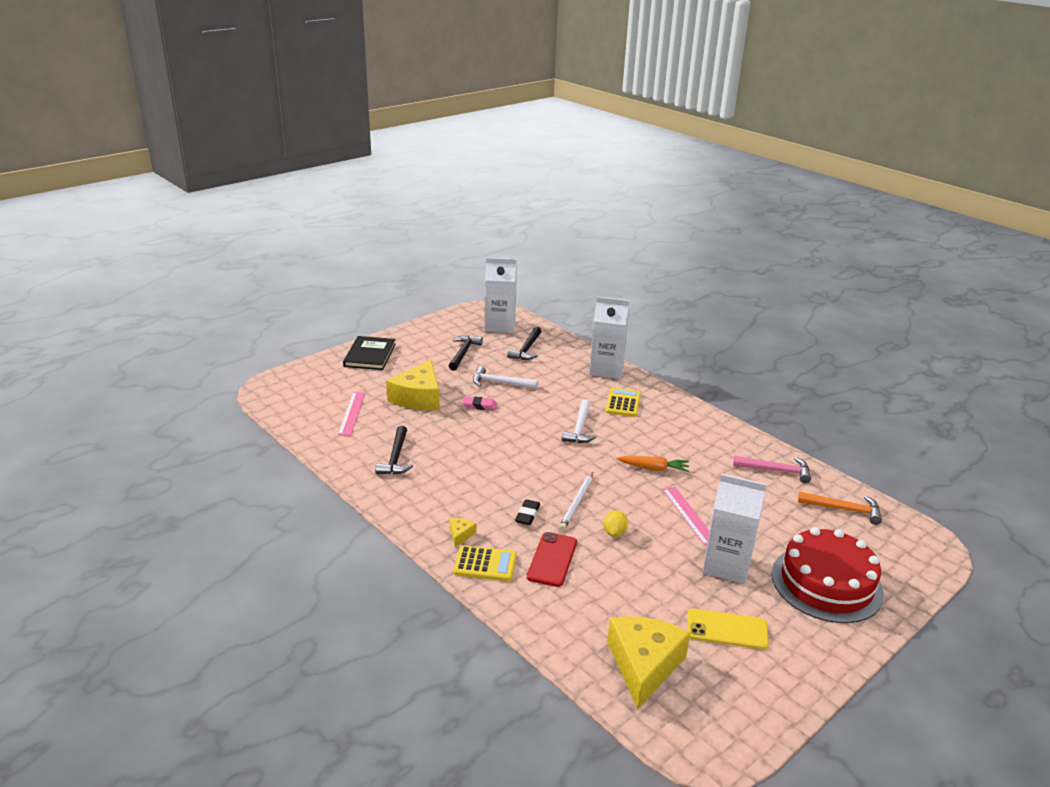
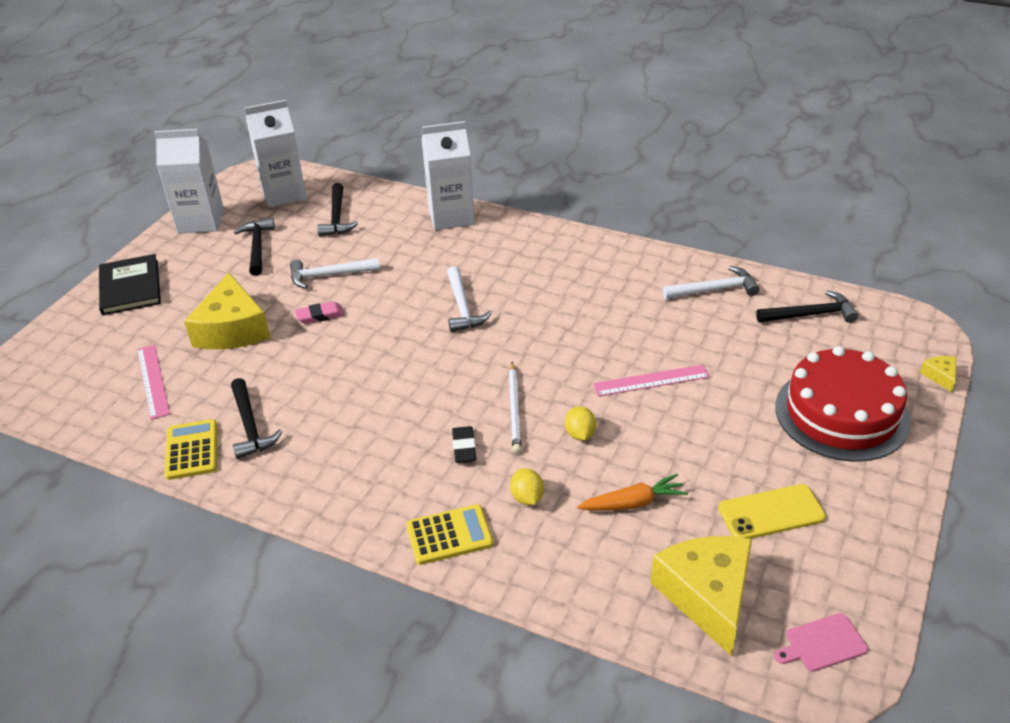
camera: 20 degrees left, 10 degrees up
yellow cheese [449,518,477,547] -> yellow cheese moved to [920,356,956,392]
red phone [527,532,577,587] -> yellow lemon [510,468,544,505]
yellow calculator [605,387,641,417] -> yellow calculator moved to [164,419,217,480]
orange carrot [616,456,689,472] -> orange carrot moved to [577,474,688,511]
pink ruler [662,487,709,546] -> pink ruler turned 60 degrees counterclockwise [593,365,710,396]
white carton [702,474,767,584] -> white carton moved to [154,129,224,234]
pink hammer [733,456,811,483] -> white hammer [663,266,760,299]
orange hammer [798,492,882,525] -> black hammer [756,291,858,323]
none -> pink cutting board [774,613,868,672]

